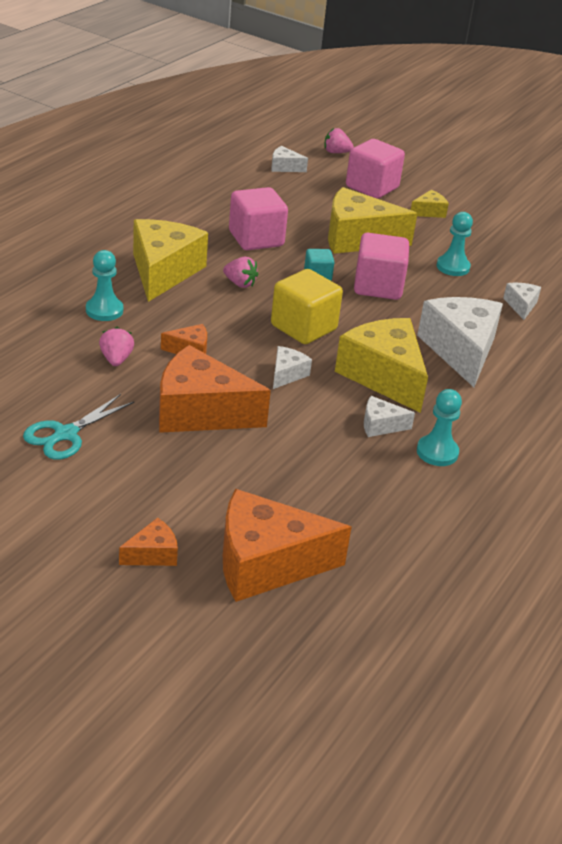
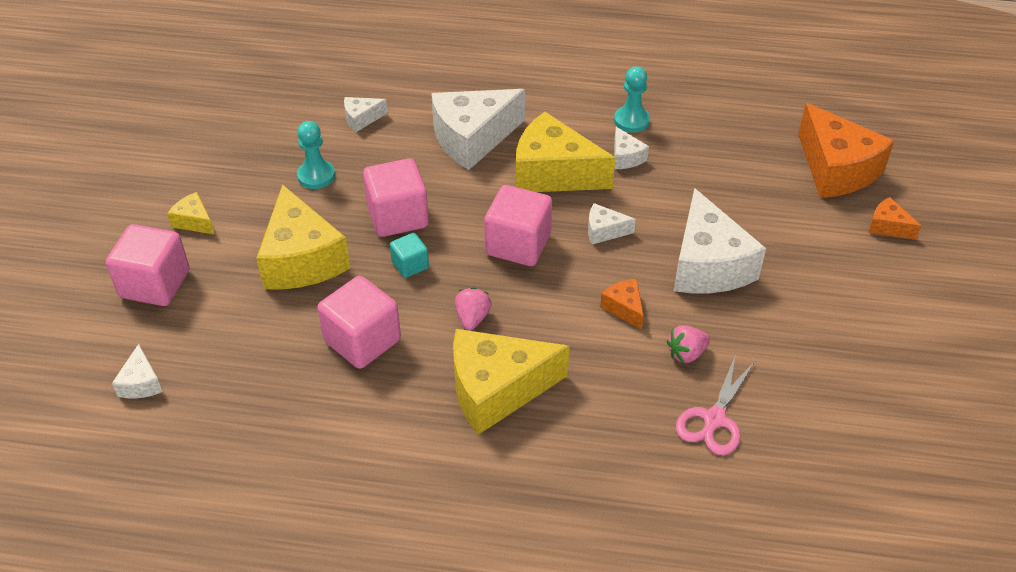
camera: 110 degrees left, 10 degrees up
turquoise scissors [23,394,134,460] -> none
turquoise pawn [86,250,123,321] -> none
orange cheese [159,345,271,433] -> white cheese [674,188,766,293]
yellow cube [271,269,343,344] -> pink cube [484,185,552,266]
pink strawberry [324,128,354,153] -> none
yellow cheese [335,318,428,413] -> yellow cheese turned 75 degrees clockwise [516,112,615,192]
none -> pink scissors [676,354,756,455]

